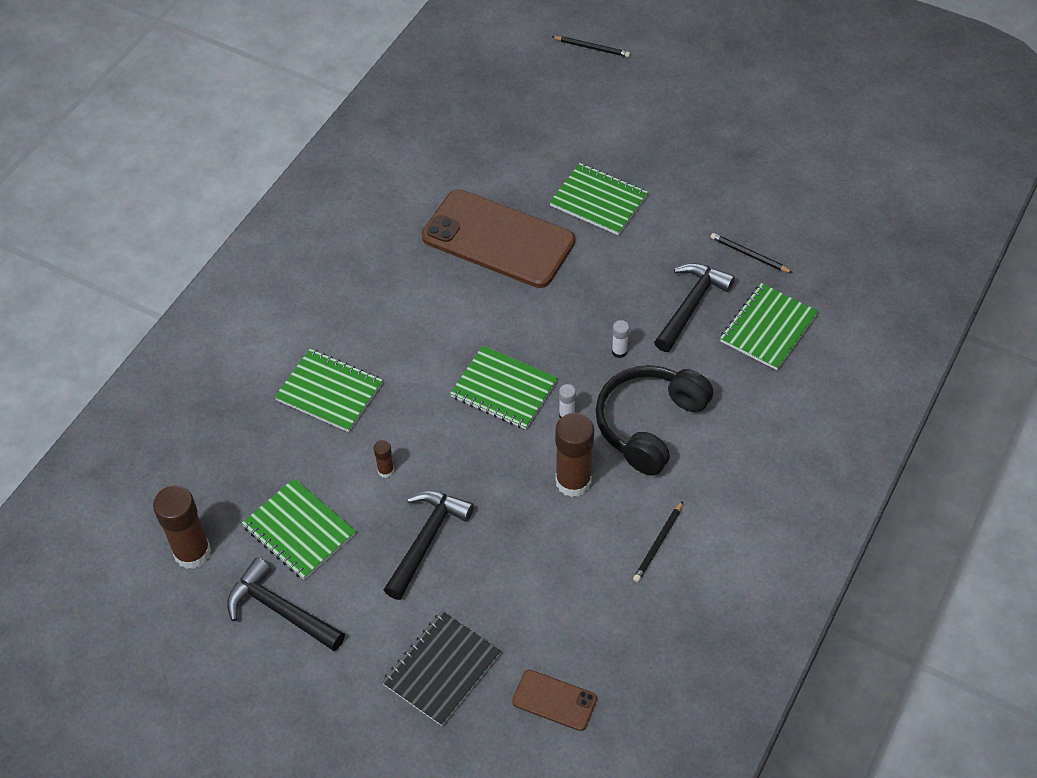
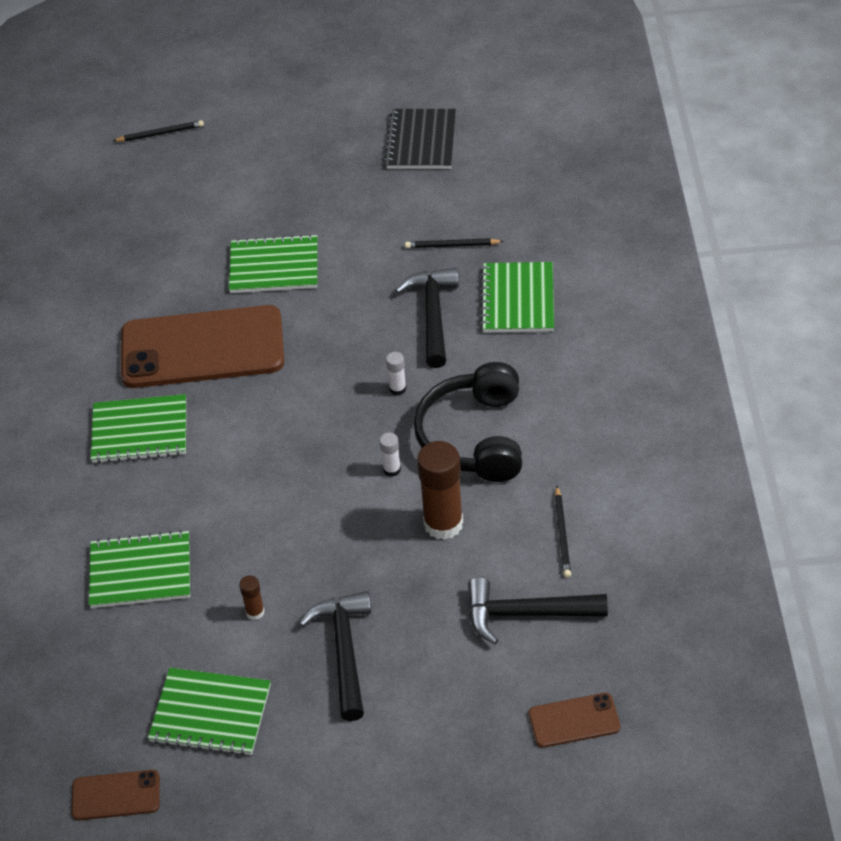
camera: 30 degrees left, 5 degrees down
brown glue stick [153,485,211,569] -> brown phone [71,770,160,820]
black hammer [227,558,345,651] -> black hammer moved to [468,577,608,644]
black notebook [382,611,501,726] -> black notebook moved to [384,109,456,169]
green notebook [450,346,557,430] -> green notebook moved to [91,394,186,463]

